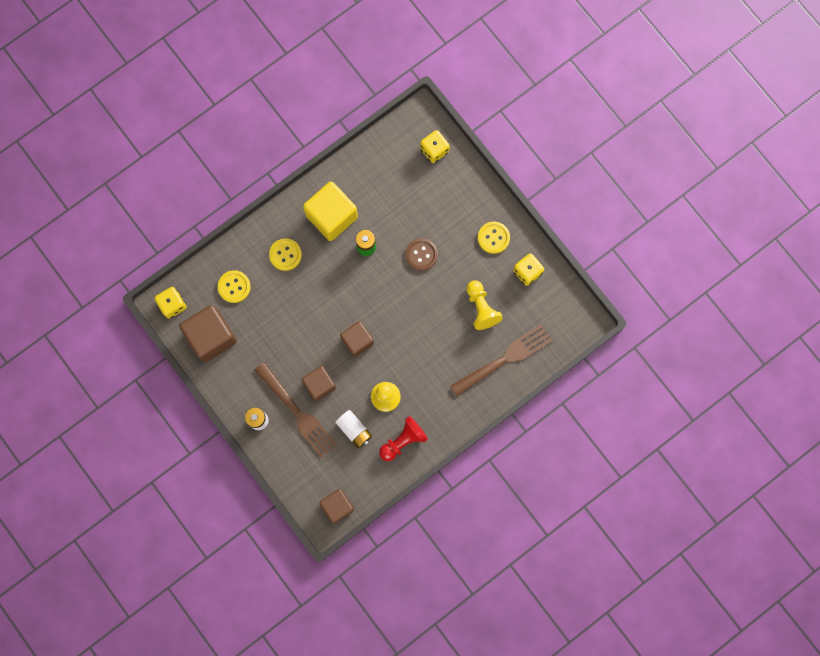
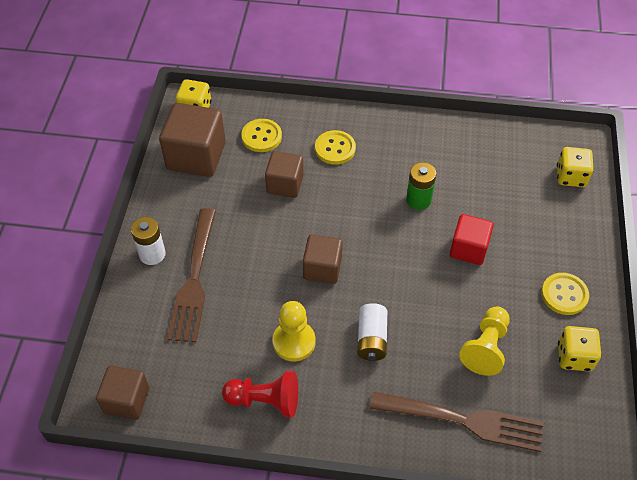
camera: 45 degrees right, 25 degrees down
brown cube [302,366,336,401] -> brown cube moved to [265,151,304,198]
yellow cube [303,181,358,241] -> none
white battery [335,410,372,448] -> white battery moved to [357,303,387,361]
brown button [406,238,438,271] -> red cube [450,214,494,265]

